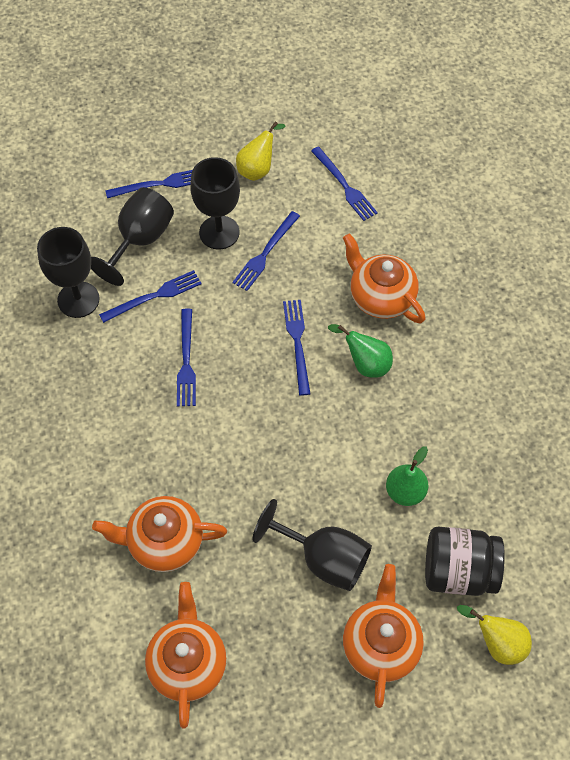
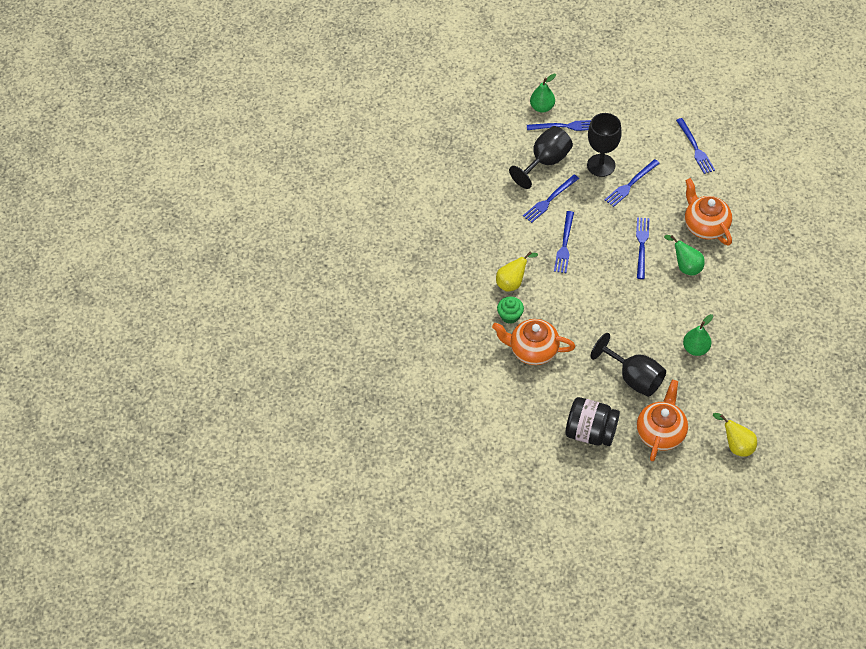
camera: 15 degrees right, 5 degrees down
black goblet [37,227,100,318] -> none
blue fork [99,270,202,323] -> blue fork turned 150 degrees clockwise [523,175,579,223]
orange teapot [145,582,227,728] -> none
yellow pear [236,121,285,181] -> yellow pear moved to [496,252,538,292]
black jar [425,527,505,596] -> black jar moved to [566,397,620,446]
none -> green cupcake [497,297,524,324]
none -> green pear [530,74,556,113]

